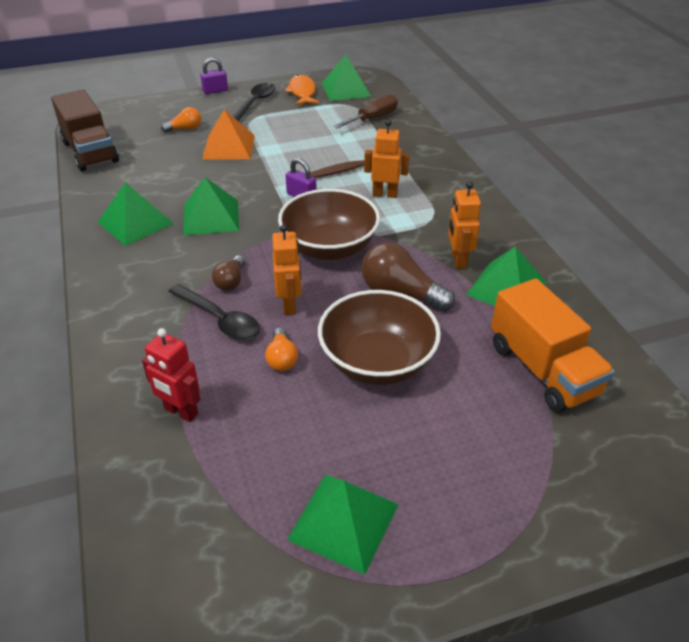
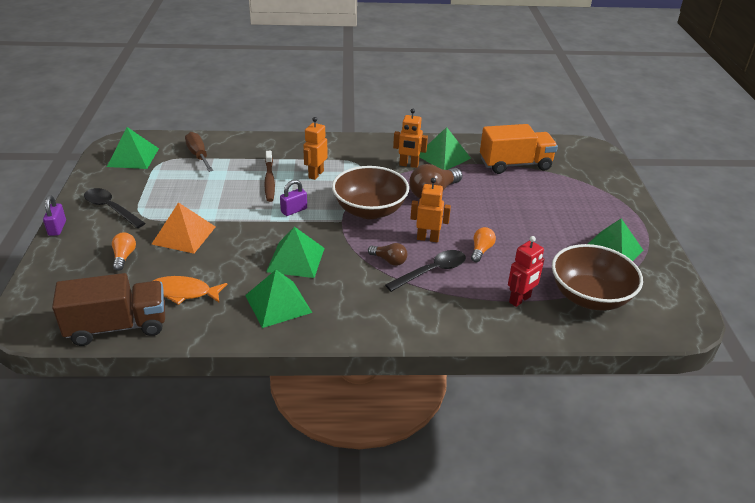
camera: 75 degrees left, 5 degrees down
orange light bulb [265,327,298,371] -> orange light bulb turned 75 degrees counterclockwise [471,227,496,262]
orange fish [285,74,319,105] -> orange fish moved to [153,276,227,305]
brown bowl [318,290,441,385] -> brown bowl moved to [552,244,643,311]

